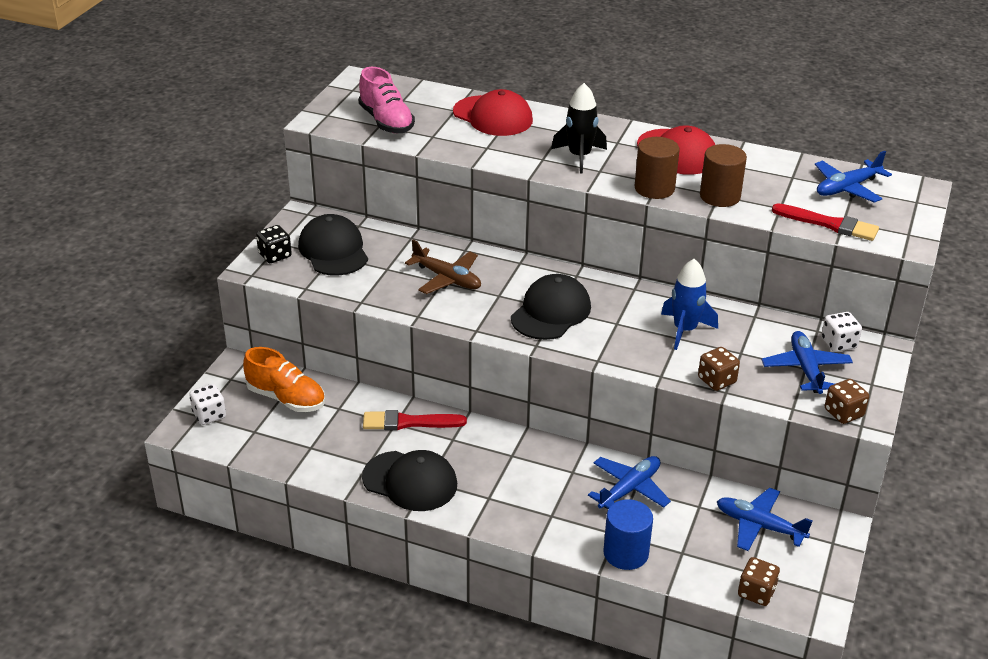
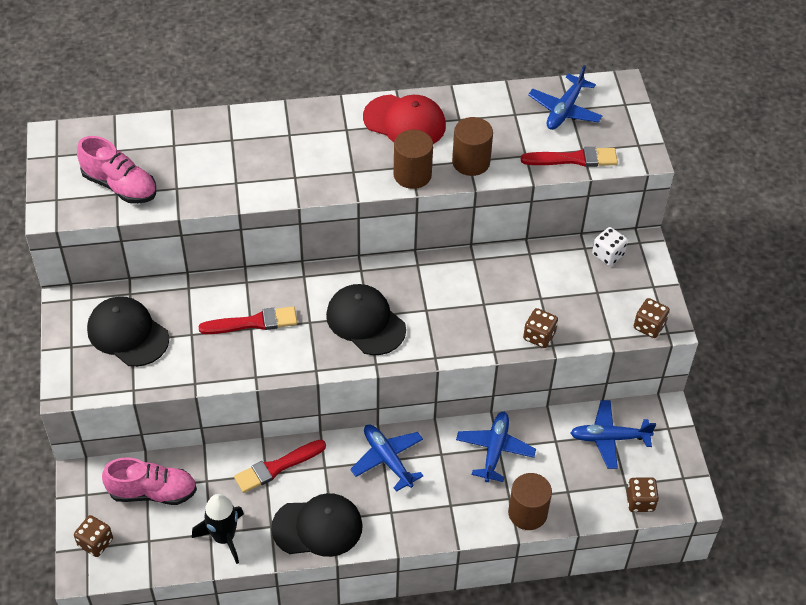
camera: 30 degrees left, 15 degrees up
white dice [189,384,226,425] -> brown dice [74,515,113,557]
orange shoe [243,347,325,412] -> pink shoe [102,457,197,505]
black dice [256,225,292,263] -> none
brown plane [405,240,481,294] -> red brush [198,306,297,334]
red cap [453,89,533,136] -> none
black cap [511,274,591,340] -> black cap turned 45 degrees counterclockwise [326,284,406,355]
black rocket [551,83,607,174] -> black rocket moved to [192,494,244,564]
blue cylinder [604,499,653,570] -> brown cylinder [508,473,552,530]
blue rocket [661,259,718,350] -> none
blue plane [761,331,853,394] -> blue plane moved to [350,425,423,492]

